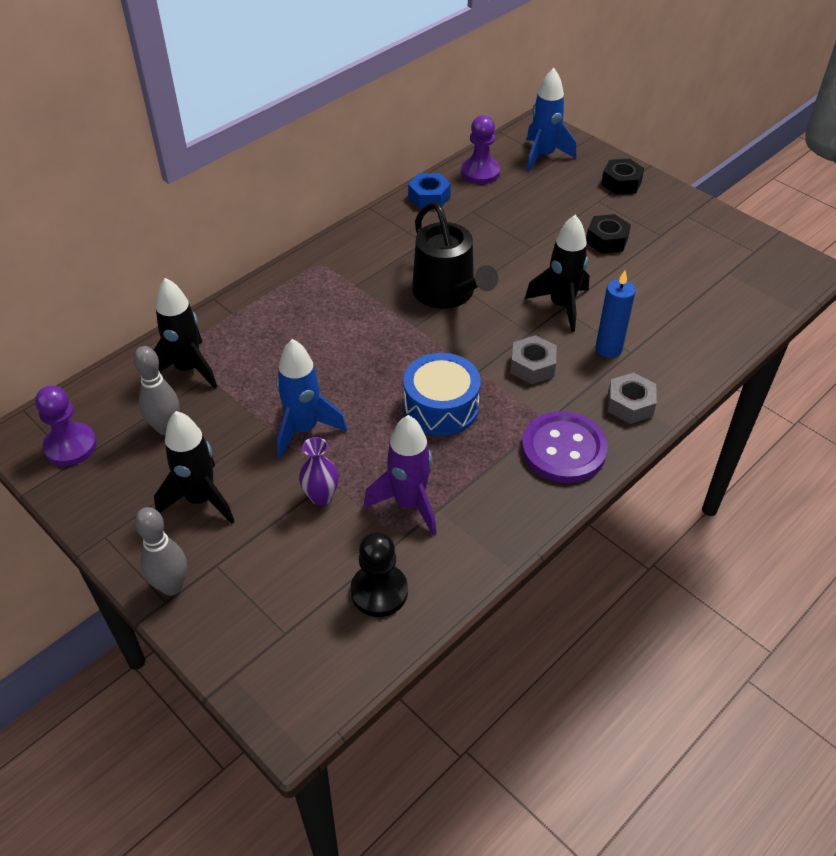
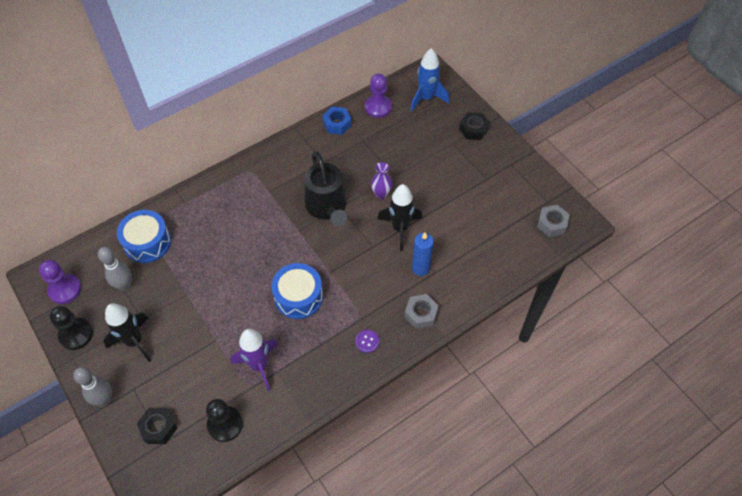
camera: 10 degrees right, 10 degrees up
black rocket [154,278,217,389] -> blue drum [117,210,171,263]
blue rocket [276,339,347,458] -> none
purple vase [299,437,339,506] -> purple vase moved to [371,162,393,199]
grey nut [510,335,557,384] -> grey nut moved to [537,205,570,237]
purple button [522,411,608,483] -> purple button [355,330,379,353], size x0.44
black nut [586,214,631,254] -> black nut moved to [137,408,177,444]
none -> black pawn [50,306,93,350]

